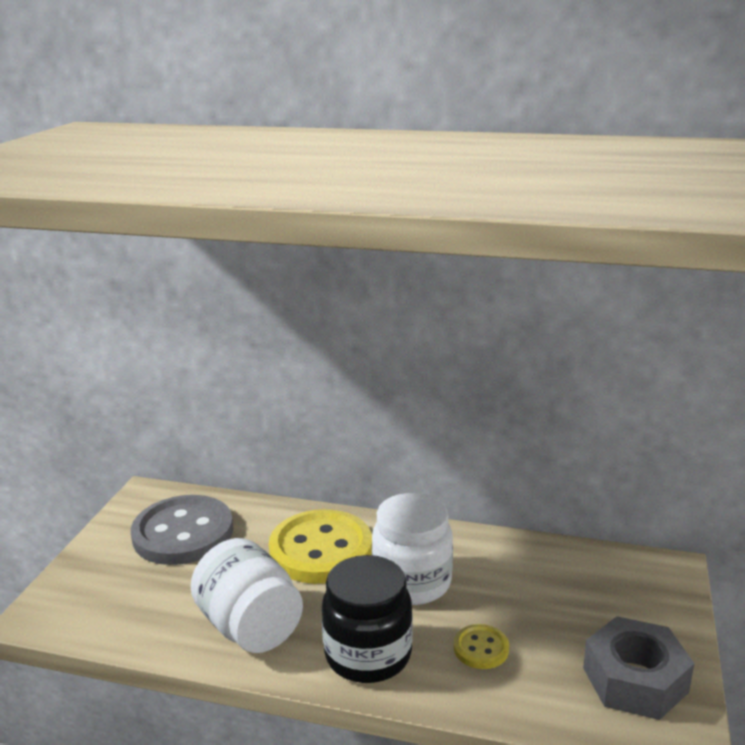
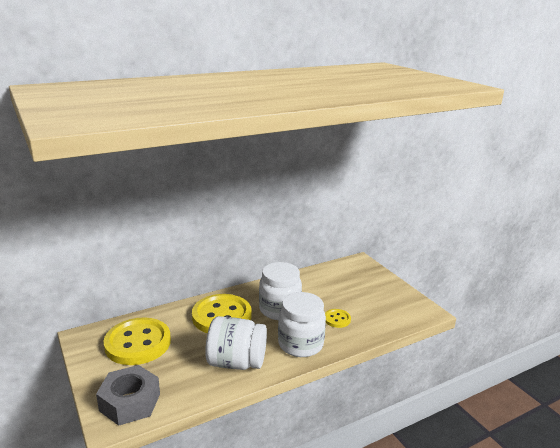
camera: 45 degrees left, 0 degrees up
grey button [131,495,233,565] -> yellow button [104,318,171,365]
black jar [322,555,413,683] -> white jar [278,292,326,357]
grey nut [583,616,695,720] -> grey nut moved to [96,365,160,426]

